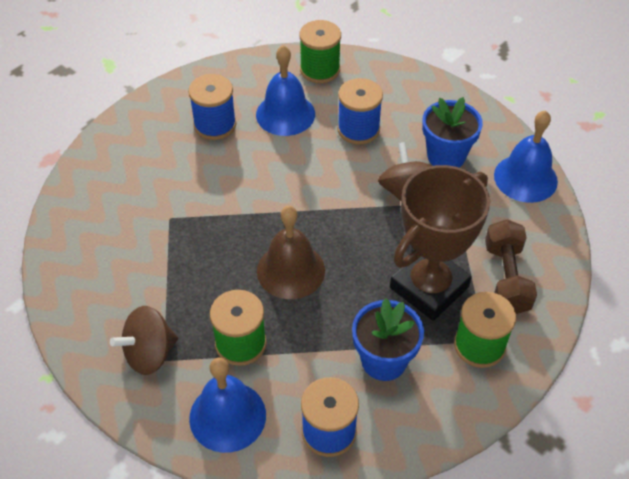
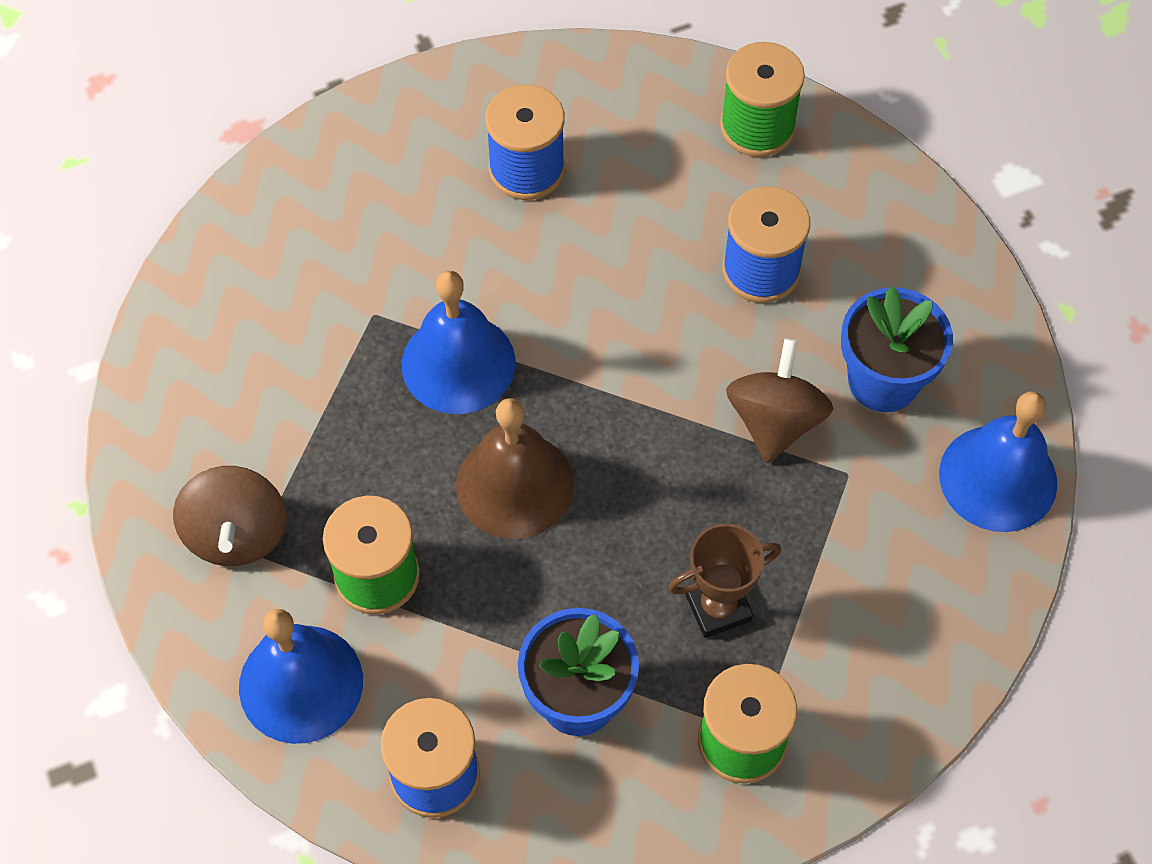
camera: 25 degrees right, 10 degrees up
brown spinning top [110,306,178,375] -> brown spinning top turned 90 degrees counterclockwise [173,466,287,566]
blue bell [256,45,315,136] -> blue bell moved to [402,271,515,414]
brown trophy [390,165,490,321] -> brown trophy [668,524,781,638], size x0.52
brown dumbbell [485,219,537,314] -> none

